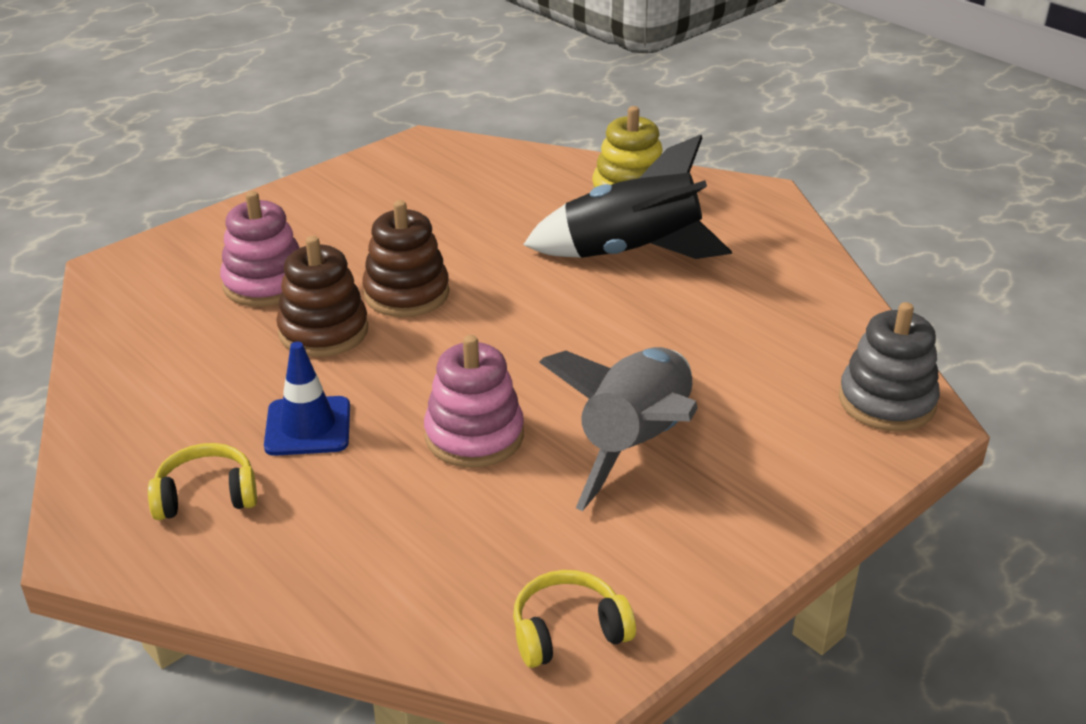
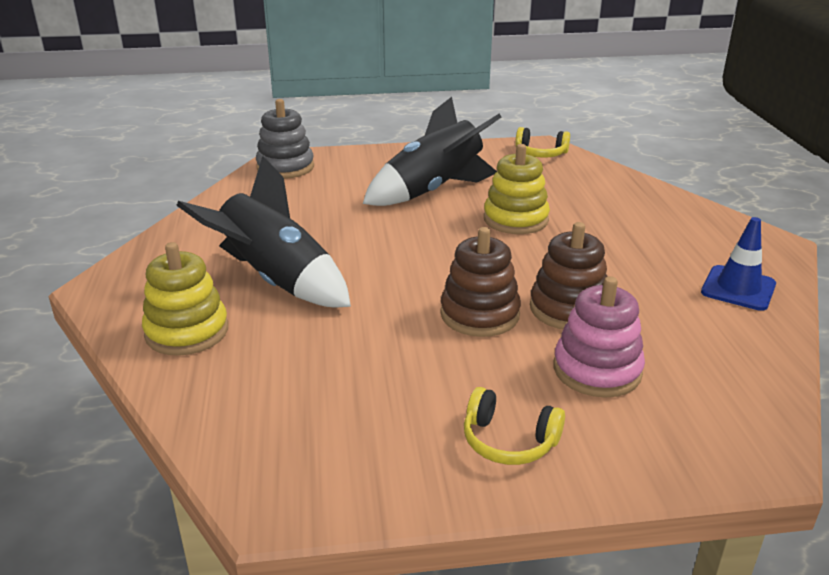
camera: 145 degrees left, 5 degrees down
yellow headphones [148,443,257,520] -> yellow headphones moved to [464,387,565,465]
blue traffic cone [264,342,350,456] -> blue traffic cone moved to [701,217,776,311]
pink stacking toy [424,335,524,468] -> yellow stacking toy [484,144,550,234]
grey rocket [539,347,698,511] -> black rocket [363,97,502,206]

